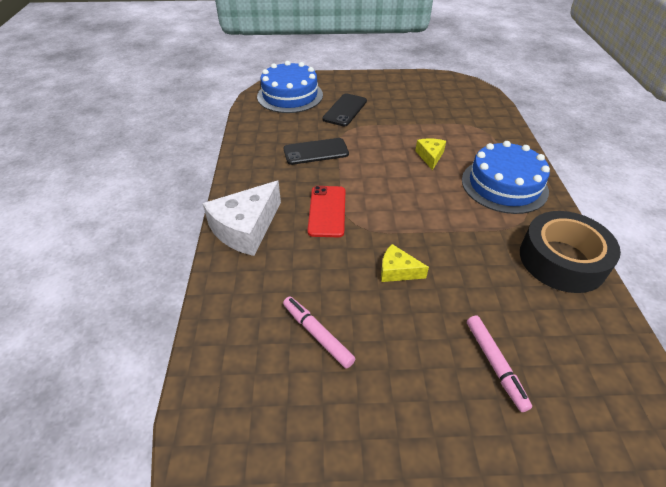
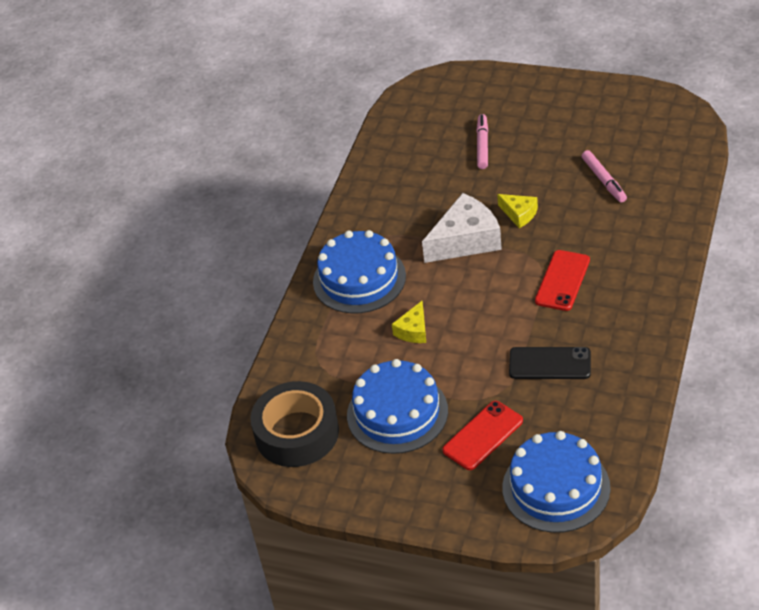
camera: 155 degrees left, 0 degrees up
white cheese [203,181,281,256] -> white cheese moved to [422,193,502,263]
black phone [322,93,367,126] -> red phone [442,401,523,470]
black tape [520,211,621,293] -> black tape moved to [250,381,339,467]
none -> blue cake [347,359,448,454]

